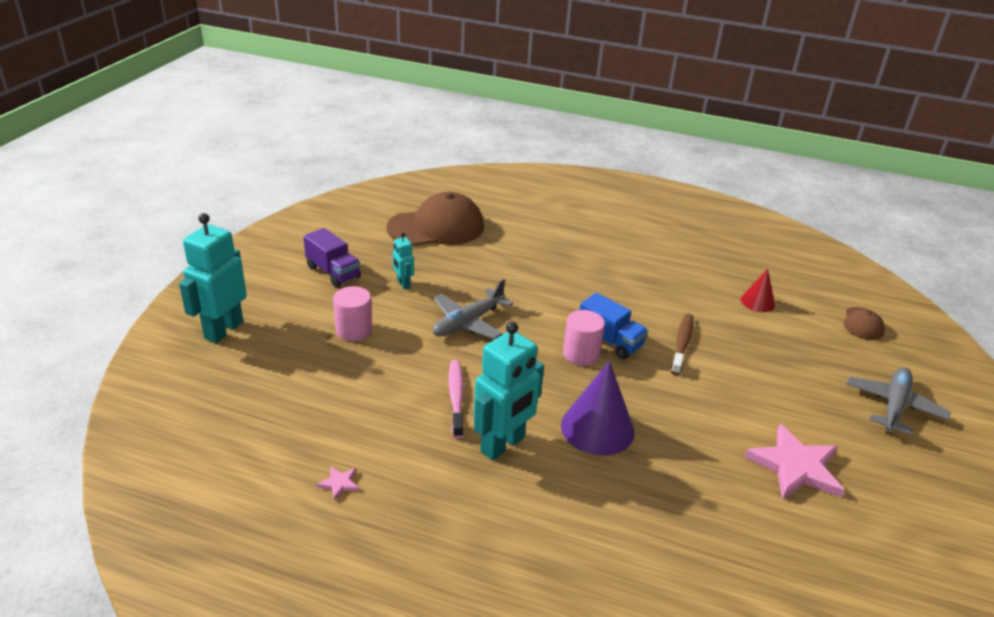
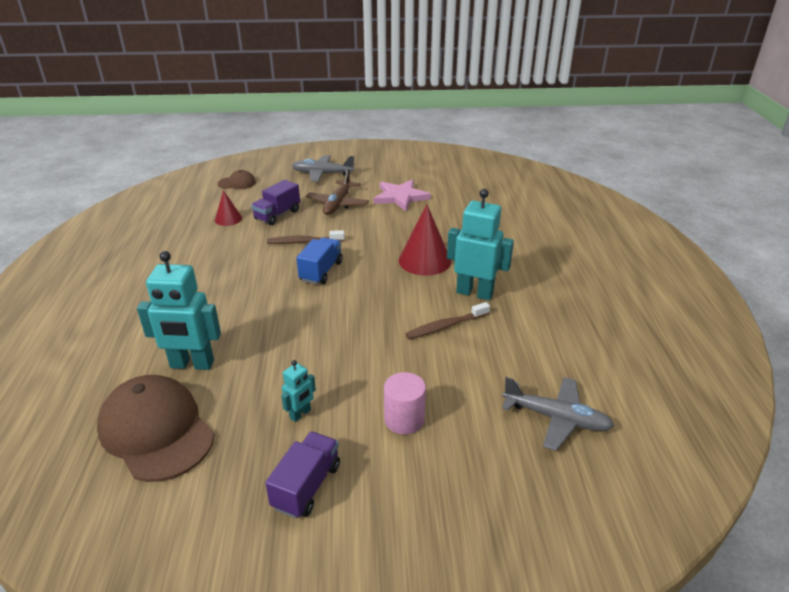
camera: 110 degrees left, 0 degrees up
turquoise robot [179,213,247,343] -> turquoise robot moved to [137,251,221,370]
pink star [316,466,360,501] -> none
grey plane [432,279,514,340] -> grey plane moved to [502,377,614,451]
pink toothbrush [448,360,464,438] -> brown toothbrush [406,302,490,339]
purple cone [561,361,635,456] -> red cone [399,204,451,276]
pink cylinder [563,310,605,366] -> none
none -> purple truck [251,180,300,225]
none -> brown plane [306,169,369,215]

